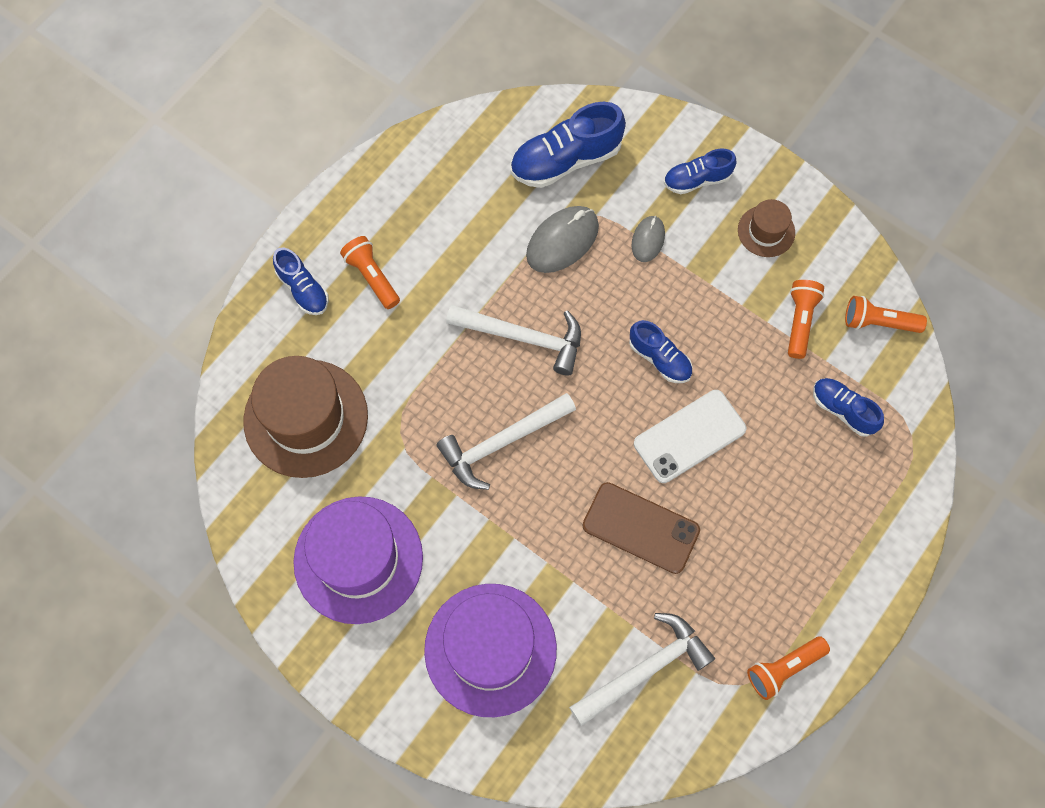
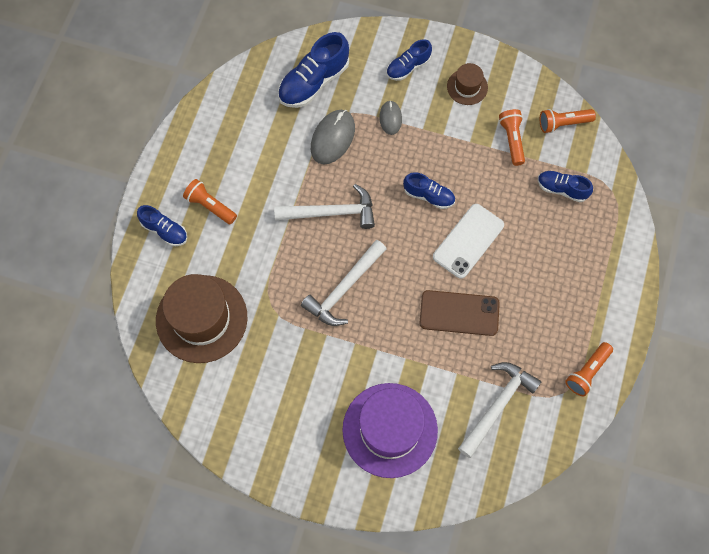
camera: 20 degrees left, 0 degrees up
purple hat [293,496,423,624] -> none

